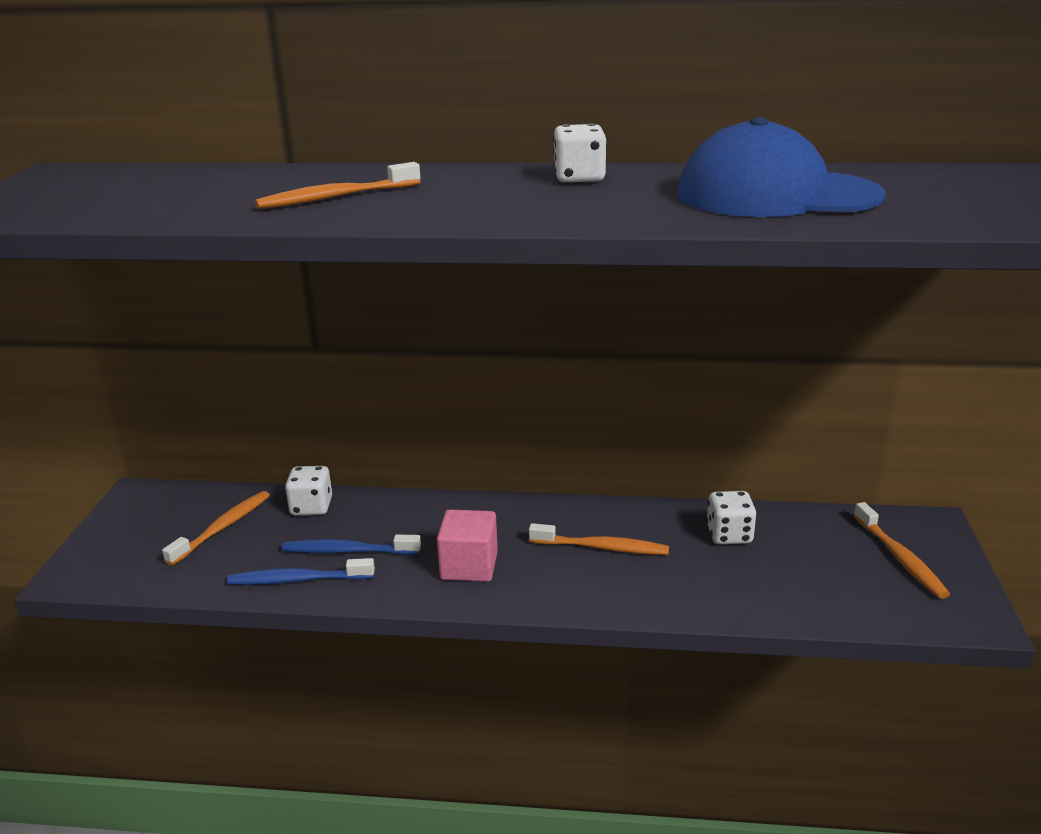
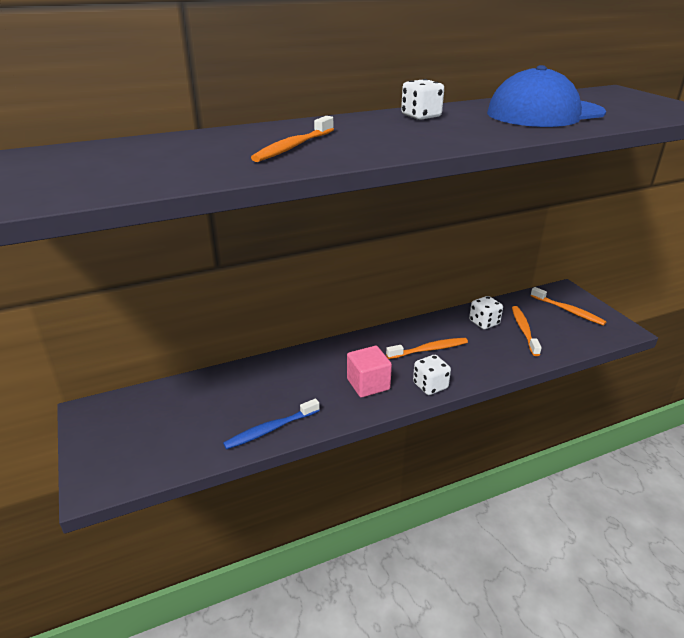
camera: 30 degrees left, 5 degrees up
orange toothbrush [162,491,270,566] -> orange toothbrush moved to [512,306,542,356]
blue toothbrush [282,535,421,555] -> none
white dice [285,466,332,515] -> white dice moved to [413,355,451,395]

